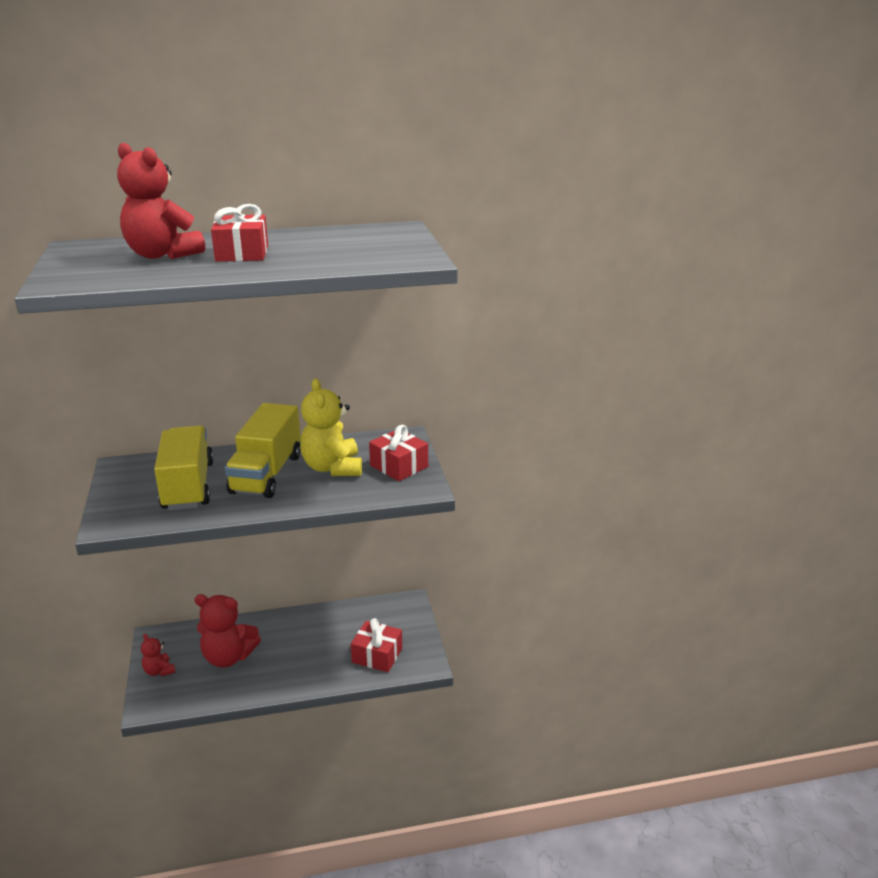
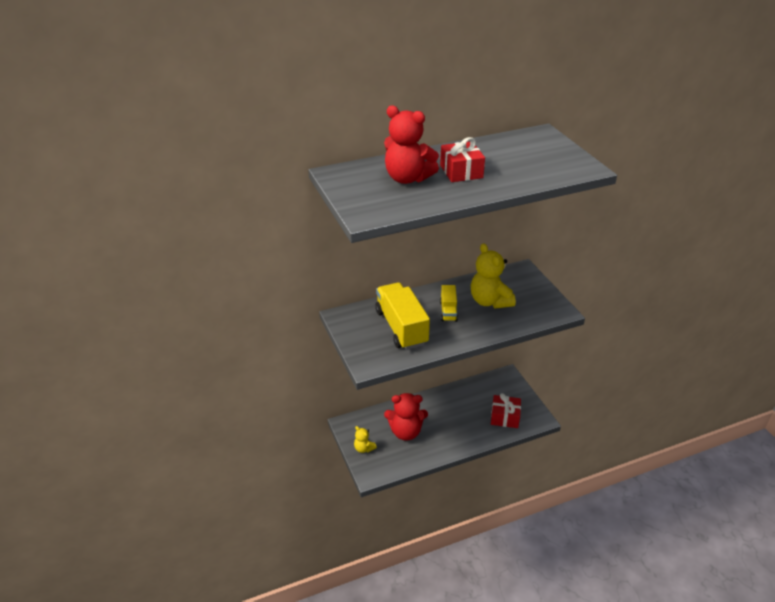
camera: 10 degrees left, 10 degrees up
red teddy bear [141,634,175,676] -> yellow teddy bear [354,426,377,453]
yellow truck [225,403,301,498] -> yellow truck [440,285,458,322], size x0.52
red gift [369,425,428,481] -> none

